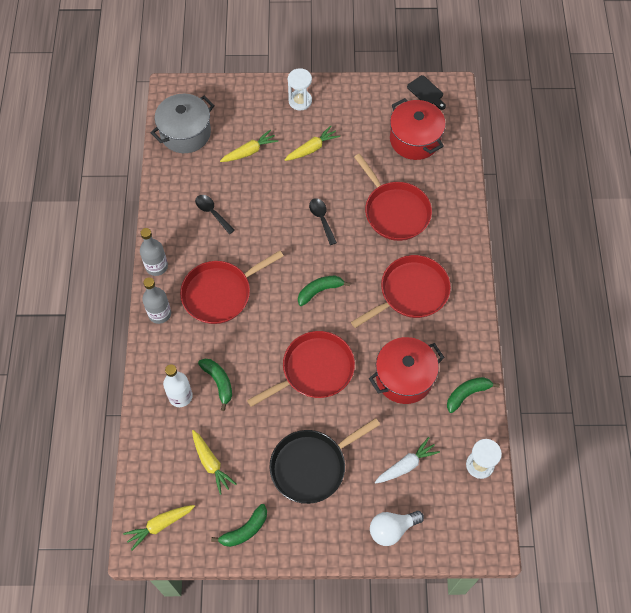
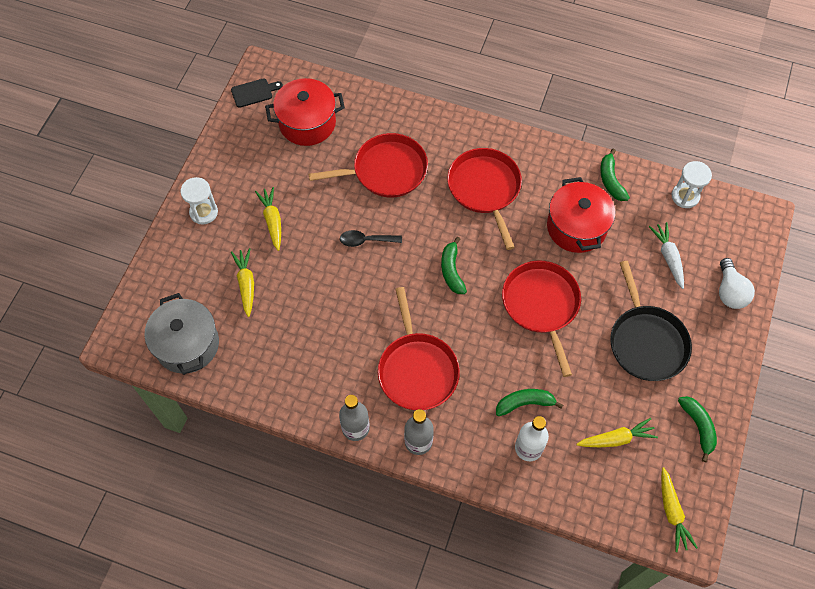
camera: 70 degrees left, 0 degrees up
black spoon [195,195,235,234] -> none

